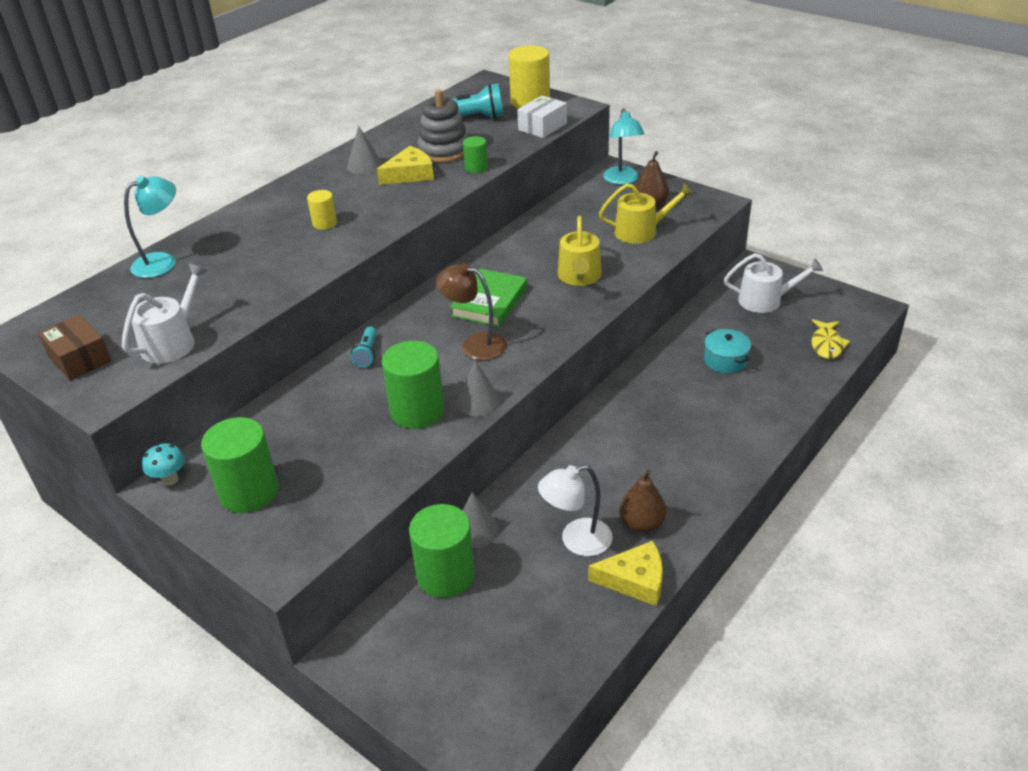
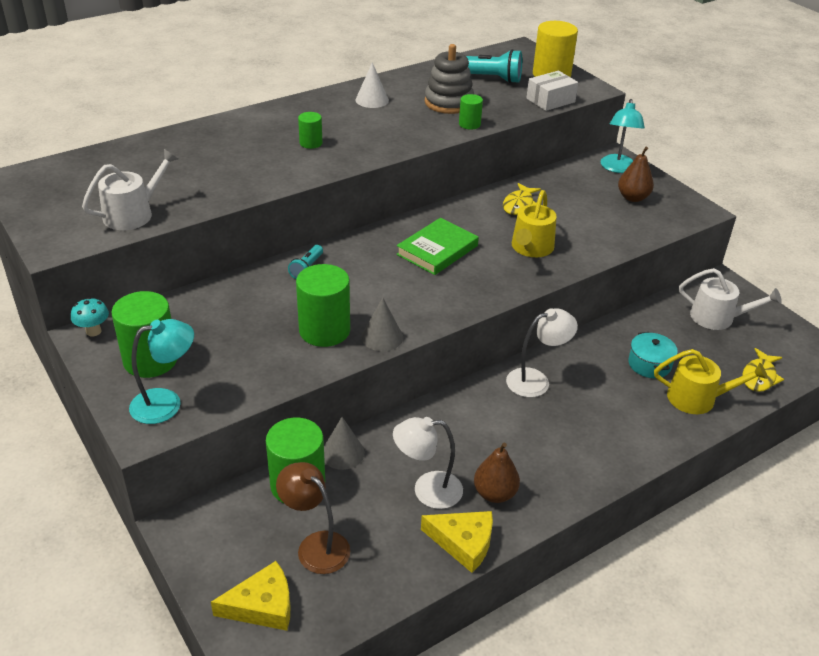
camera: 15 degrees right, 0 degrees up
brown box [38,315,111,381] -> none
turquoise lamp [124,176,176,278] -> turquoise lamp moved to [129,319,194,424]
yellow cylinder [307,190,337,230] -> green cylinder [298,112,322,149]
grey cone [347,126,383,174] -> white cone [356,62,389,108]
yellow cheese [377,146,434,185] -> yellow cheese moved to [211,561,291,631]
brown lamp [436,263,507,360] -> brown lamp moved to [276,462,350,574]
yellow watering can [599,183,694,244] -> yellow watering can moved to [654,349,768,414]
none -> yellow fish [503,183,541,215]
none -> white lamp [506,308,578,398]

